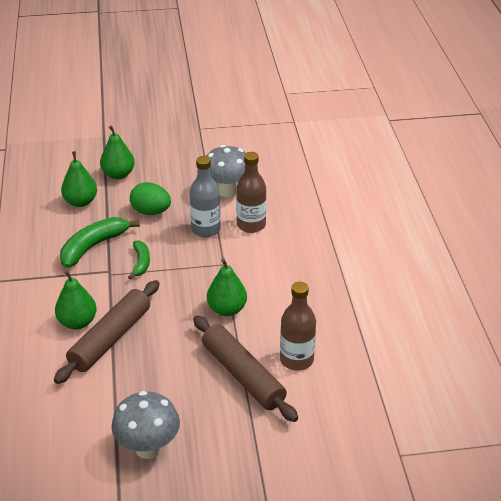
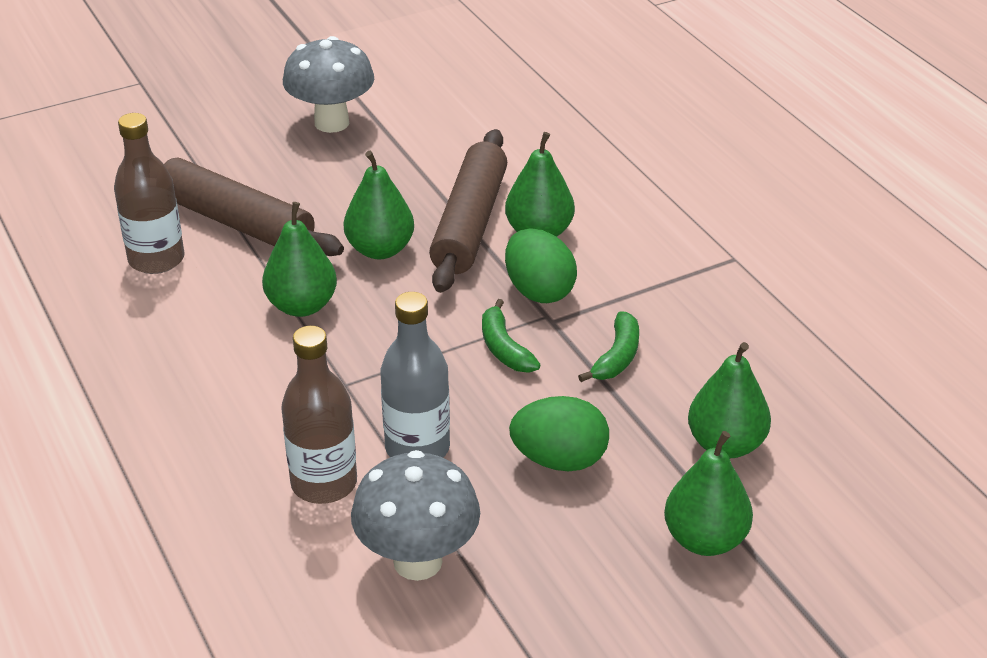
camera: 160 degrees right, 0 degrees up
green banana [60,217,140,268] -> green banana [578,311,639,382], size x0.58
none -> green pear [344,151,414,259]
none -> green egg [505,228,577,303]

